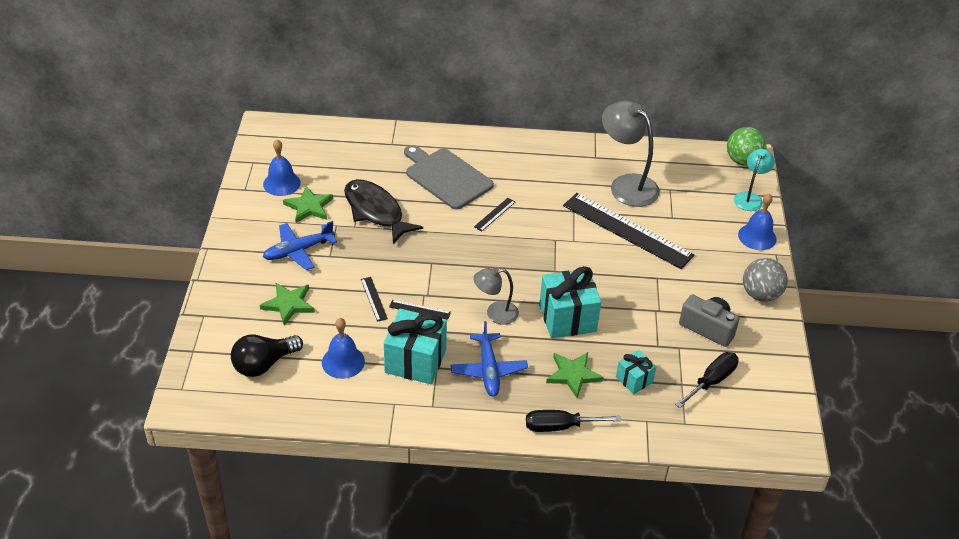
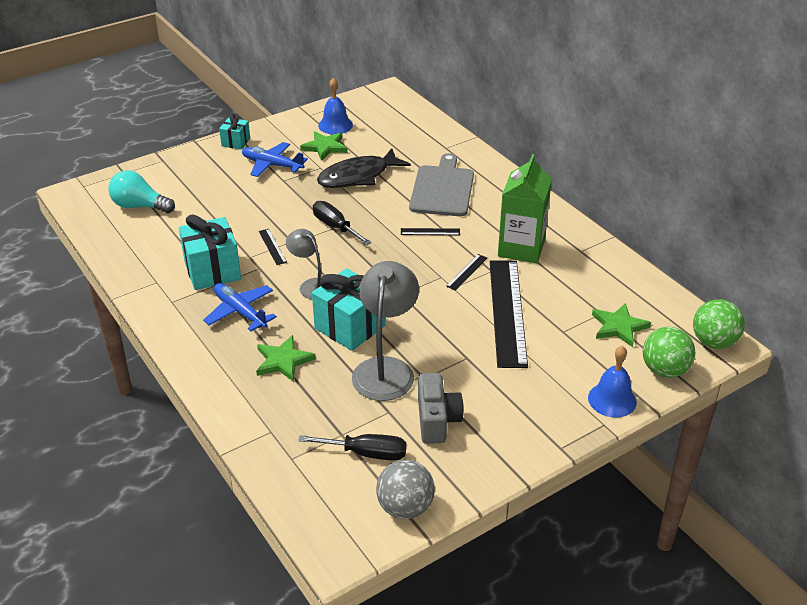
camera: 55 degrees right, 5 degrees down
black light bulb [231,334,303,377] -> turquoise light bulb [108,170,175,213]
green star [260,283,315,326] -> green star moved to [592,303,651,347]
blue bell [322,318,365,379] -> none
black fish [344,179,423,244] -> black fish turned 135 degrees counterclockwise [317,148,411,188]
black ruler [361,277,388,322] -> black ruler moved to [446,254,487,291]
blue plane [451,321,528,397] -> blue plane turned 90 degrees clockwise [203,283,277,331]
black screwdriver [526,410,621,432] -> black screwdriver moved to [313,201,372,245]
grey lamp [602,101,660,207] -> grey lamp moved to [352,261,419,401]
turquoise gift [616,350,656,394] -> turquoise gift moved to [219,114,250,150]
turquoise lamp [734,149,775,211] -> green ball [643,327,695,378]
grey ball [743,258,788,302] -> grey ball moved to [376,460,435,519]
none -> green carton [498,154,552,263]

